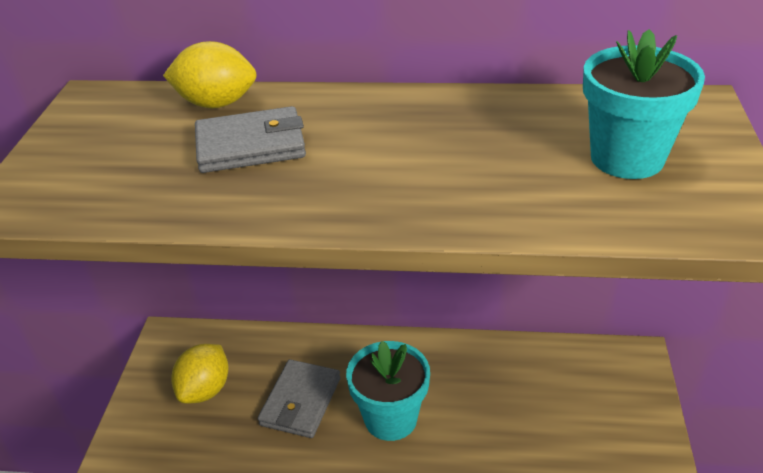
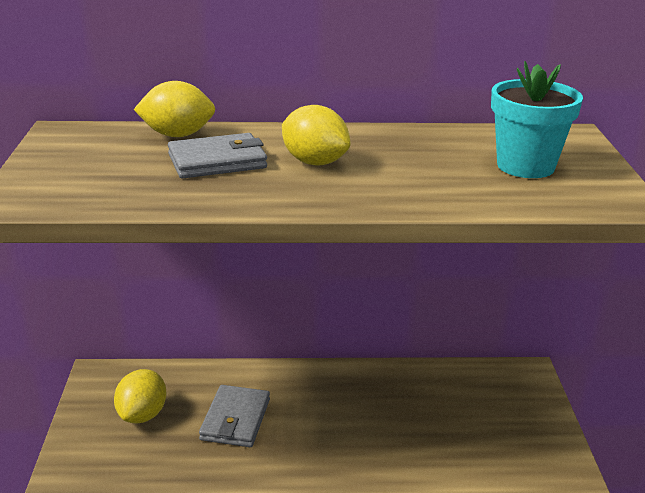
camera: 10 degrees left, 10 degrees down
turquoise flower pot [346,341,430,441] -> none
none -> yellow lemon [282,105,351,166]

